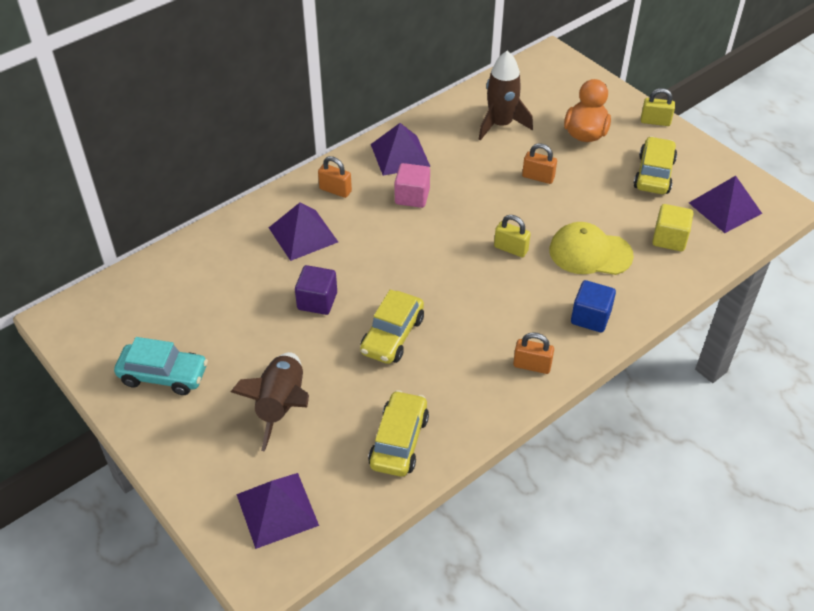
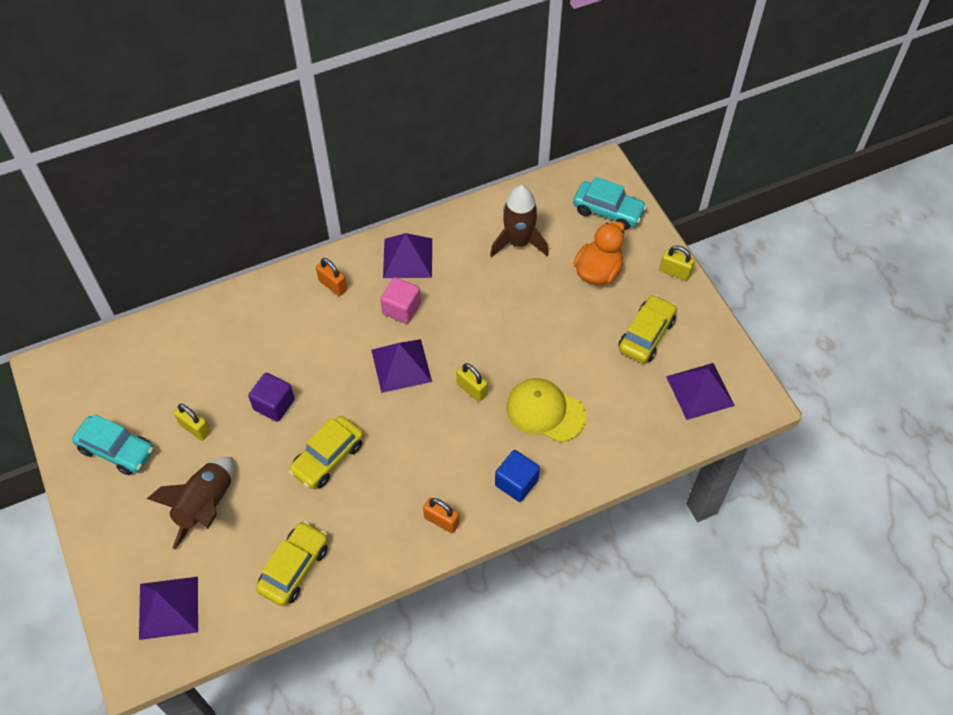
camera: 15 degrees right, 10 degrees up
purple pyramid [269,203,338,261] -> purple pyramid moved to [371,339,432,393]
orange padlock [522,143,557,184] -> none
yellow cube [652,204,694,251] -> none
none -> yellow padlock [174,404,211,441]
none -> turquoise car [573,177,647,230]

